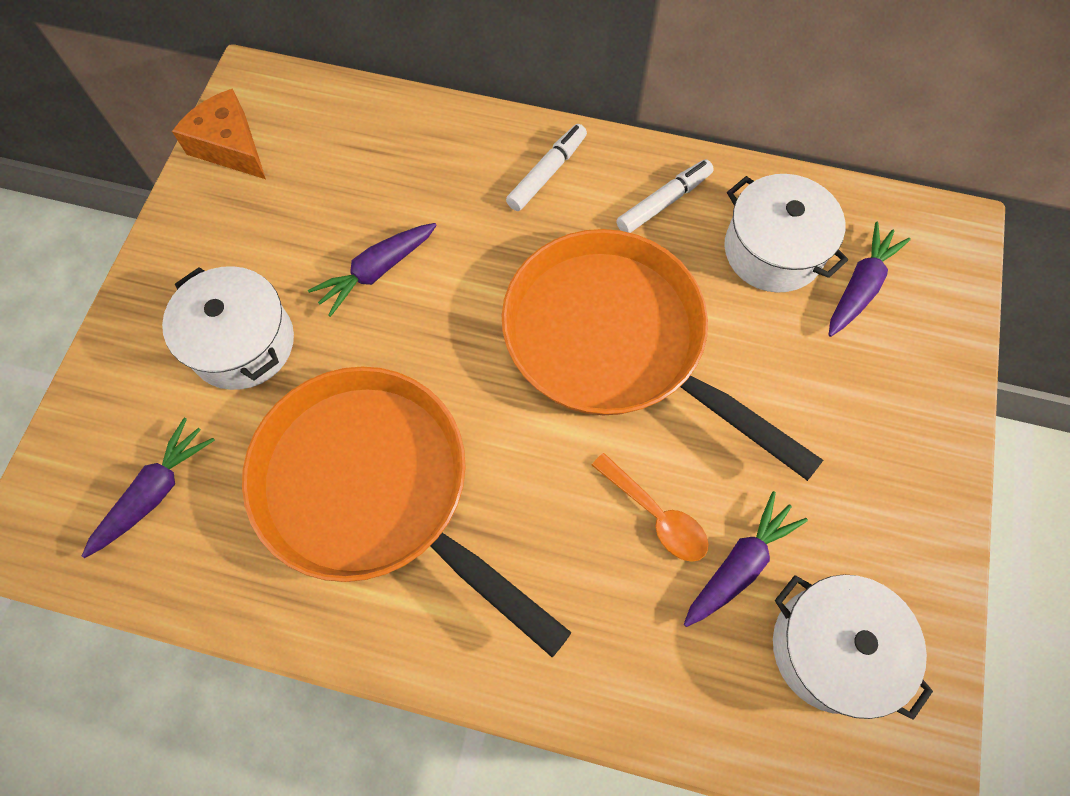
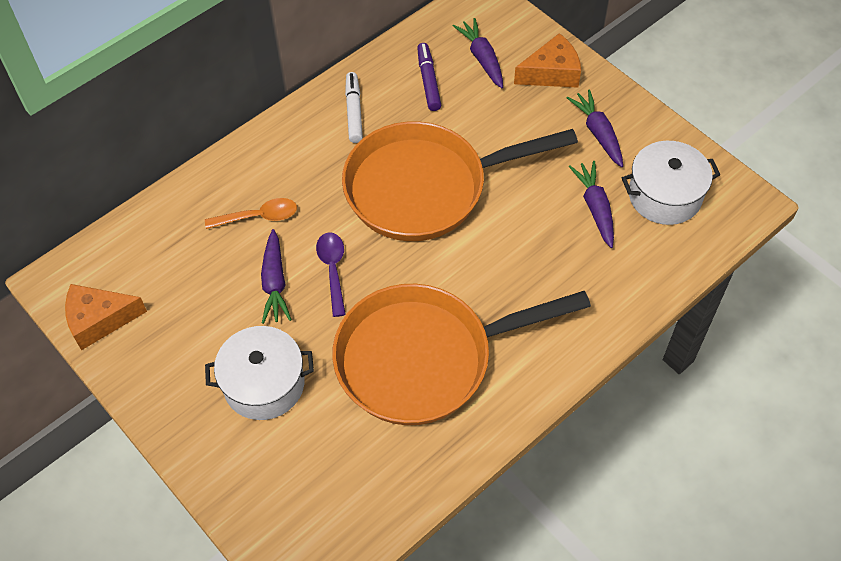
camera: 55 degrees left, 10 degrees down
purple carrot [82,418,215,558] -> purple carrot moved to [567,90,623,167]
white marker [506,124,587,211] -> none
orange spoon [592,453,708,562] -> orange spoon moved to [205,198,297,229]
white pot [724,174,848,293] -> purple marker [417,43,441,111]
none -> purple spoon [316,233,346,317]
none -> orange cheese [514,33,581,88]

